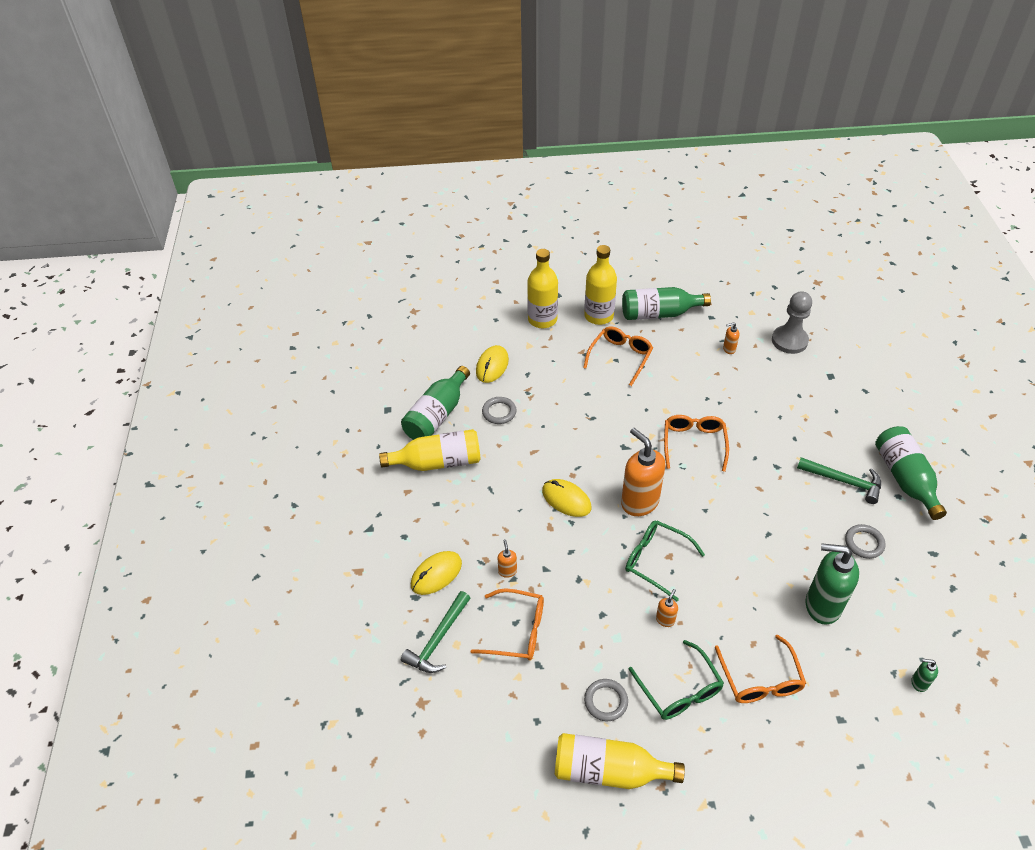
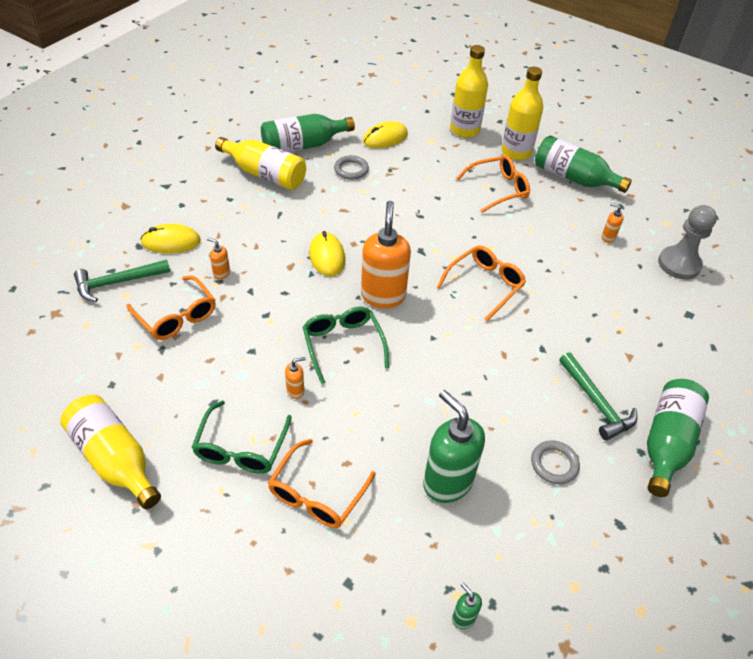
camera: 35 degrees right, 0 degrees up
orange soap dispenser [497,539,517,578] -> orange soap dispenser turned 90 degrees counterclockwise [207,238,230,280]
grey ring [584,679,628,721] -> none

